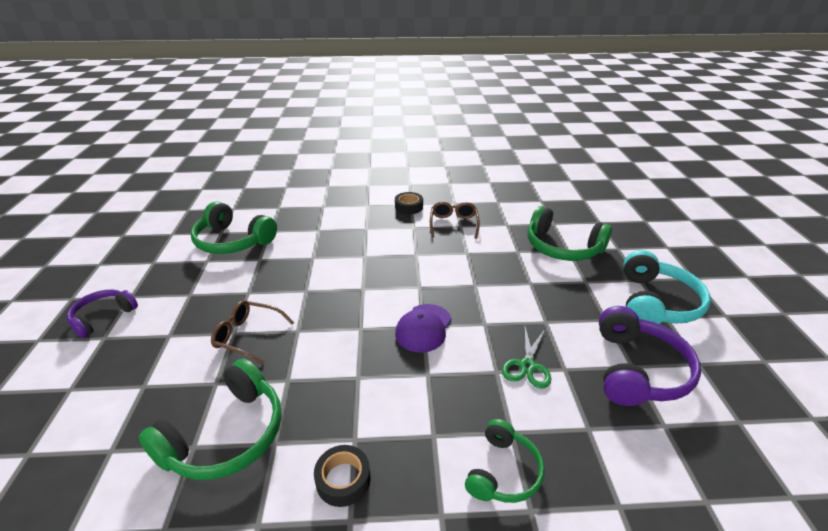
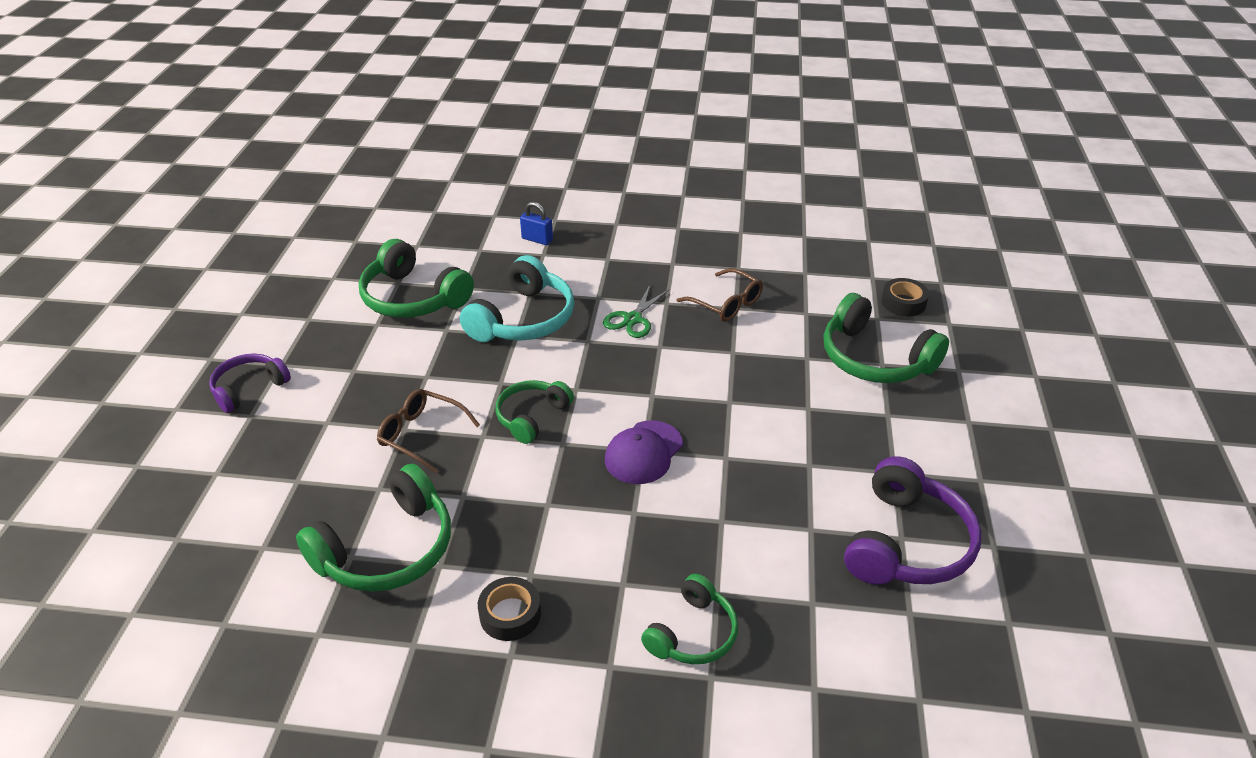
camera: 10 degrees right, 5 degrees up
black tape [395,192,423,214] -> black tape moved to [881,278,929,317]
brown glasses [430,202,480,239] -> brown glasses turned 120 degrees clockwise [677,268,763,322]
green scissors [502,327,551,389] -> green scissors moved to [603,285,670,338]
turquoise headphones [623,250,711,324] -> turquoise headphones moved to [460,255,574,342]
none -> green headphones [495,380,574,444]
none -> blue padlock [520,202,553,245]

